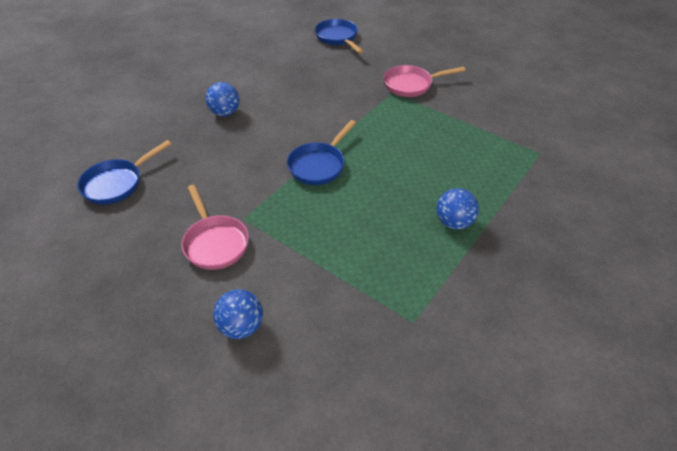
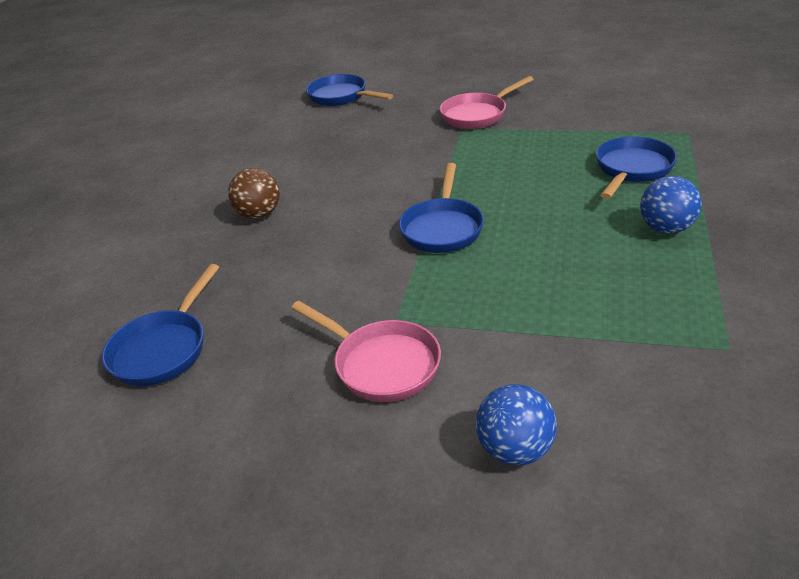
camera: 20 degrees left, 10 degrees down
blue ball [206,82,240,116] -> brown ball [228,168,280,219]
none -> blue pan [596,136,677,199]

